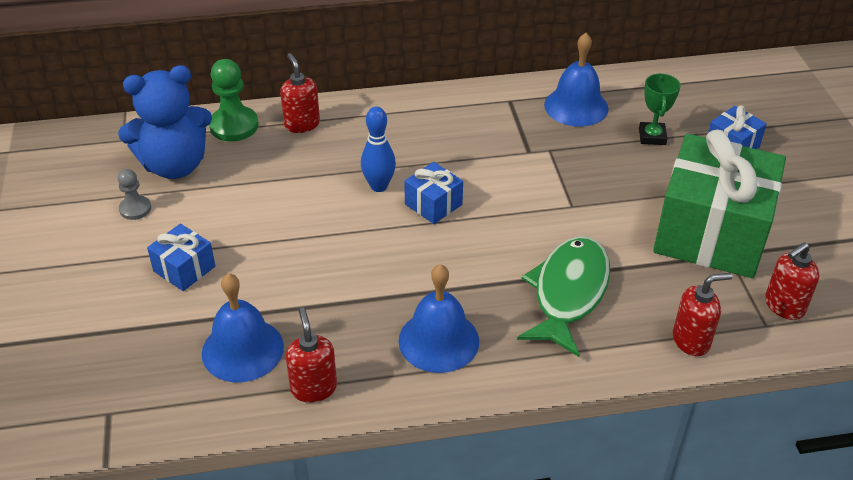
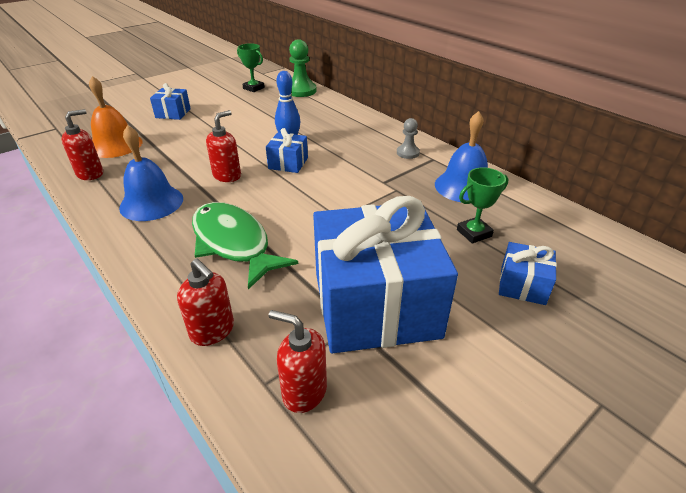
camera: 60 degrees right, 5 degrees down
blue teddy bear [118,65,212,179] -> green trophy [237,43,265,92]
grey pawn [118,169,151,220] -> grey pawn moved to [397,118,420,159]
blue bell [202,273,284,382] -> orange bell [89,76,143,158]
red soap dispenser [280,53,320,133] -> red soap dispenser moved to [206,110,241,182]
green fish [517,236,610,357] -> green fish turned 120 degrees counterclockwise [192,202,298,290]
green gift [653,130,786,278] -> blue gift [313,196,458,353]

